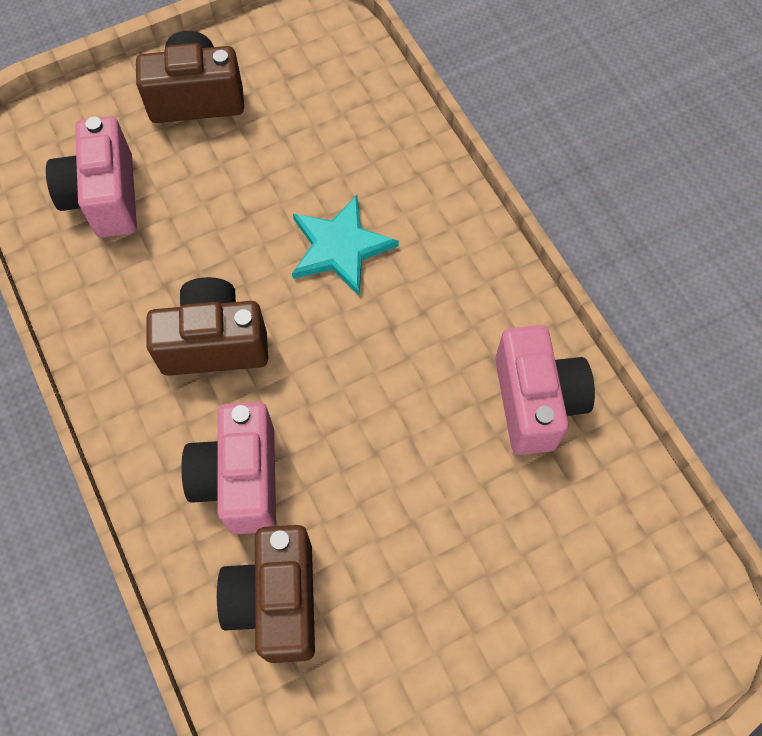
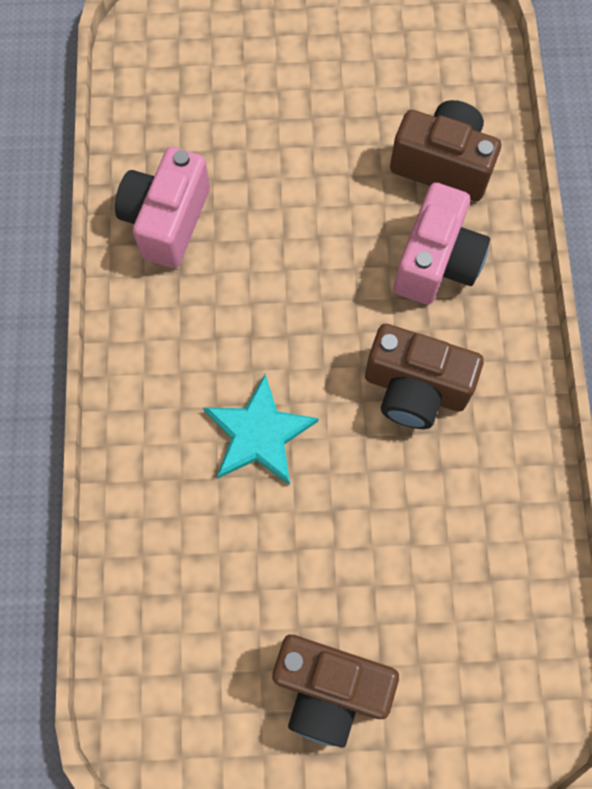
camera: 155 degrees left, 5 degrees up
pink camera [46,116,137,238] -> none
brown camera [217,525,315,663] -> brown camera turned 90 degrees counterclockwise [390,100,501,201]

